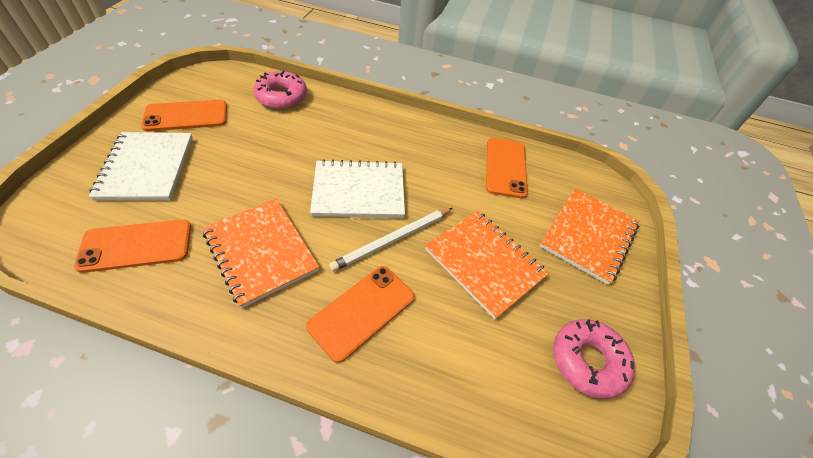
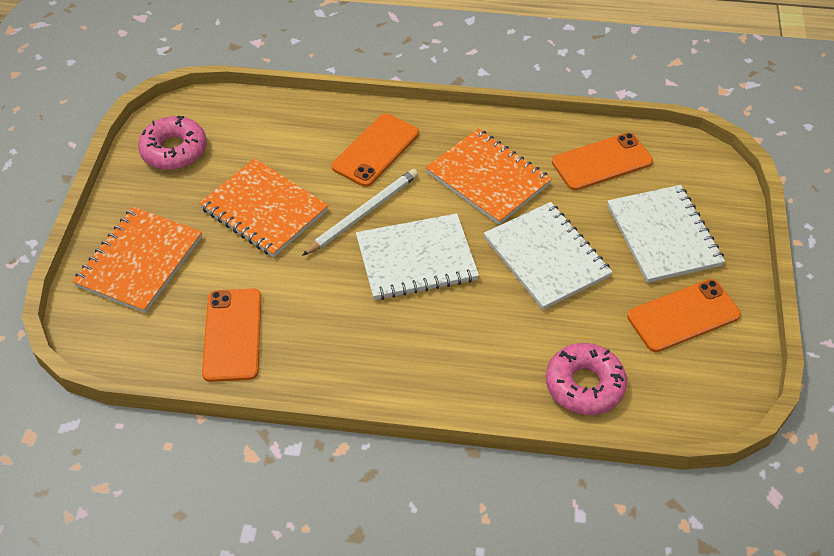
camera: 175 degrees right, 0 degrees up
none -> white notebook [484,202,612,310]

